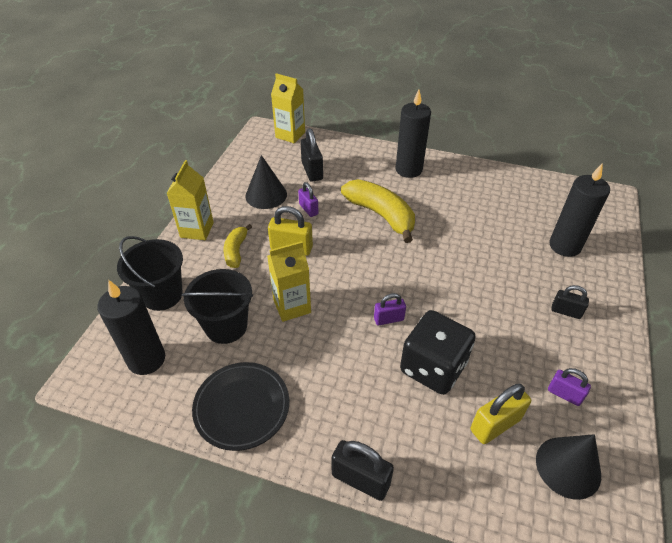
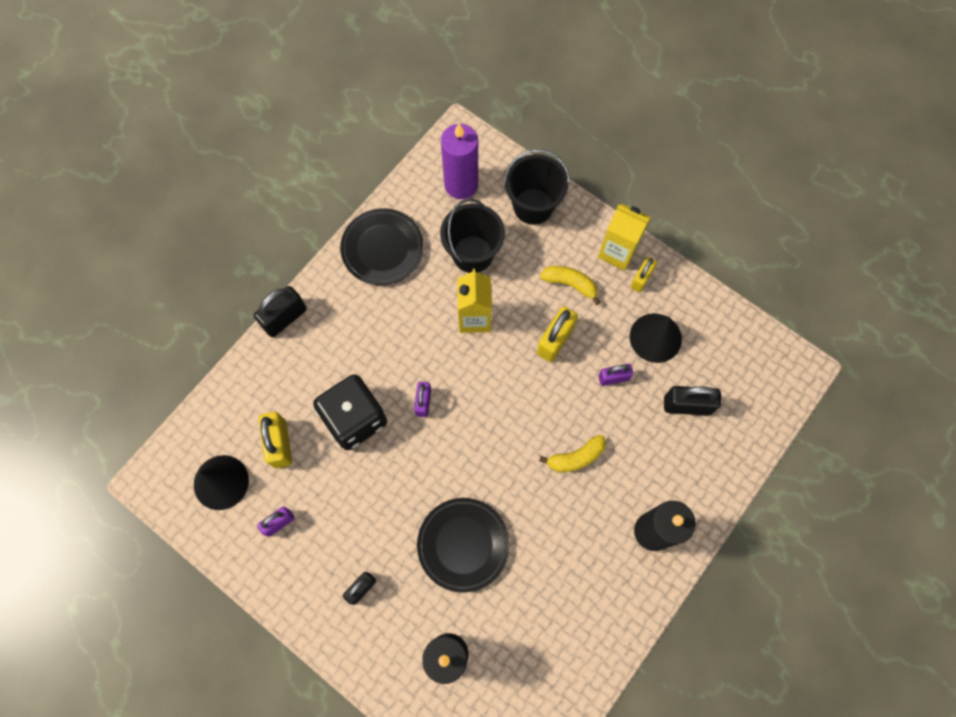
camera: 110 degrees right, 25 degrees up
black candle [97,280,165,375] -> purple candle [441,123,478,199]
yellow carton [271,73,305,143] -> none
yellow banana [341,179,415,243] -> yellow banana [539,435,606,472], size x0.56
none -> black plate [417,498,510,593]
none -> yellow padlock [631,257,657,292]

